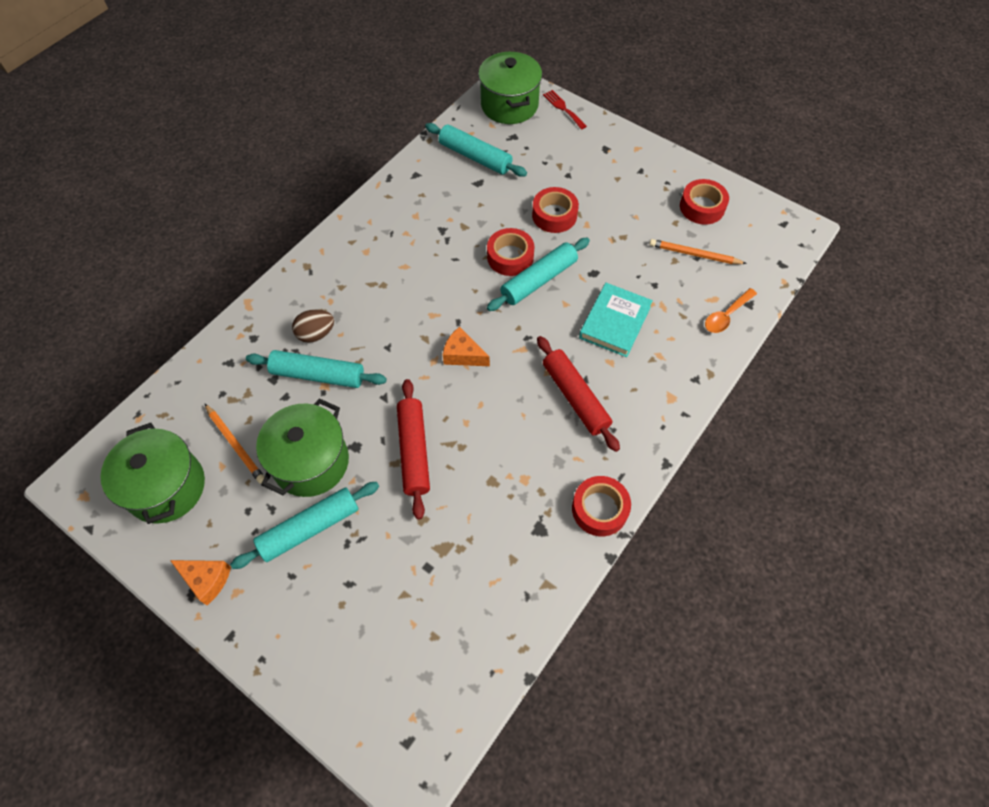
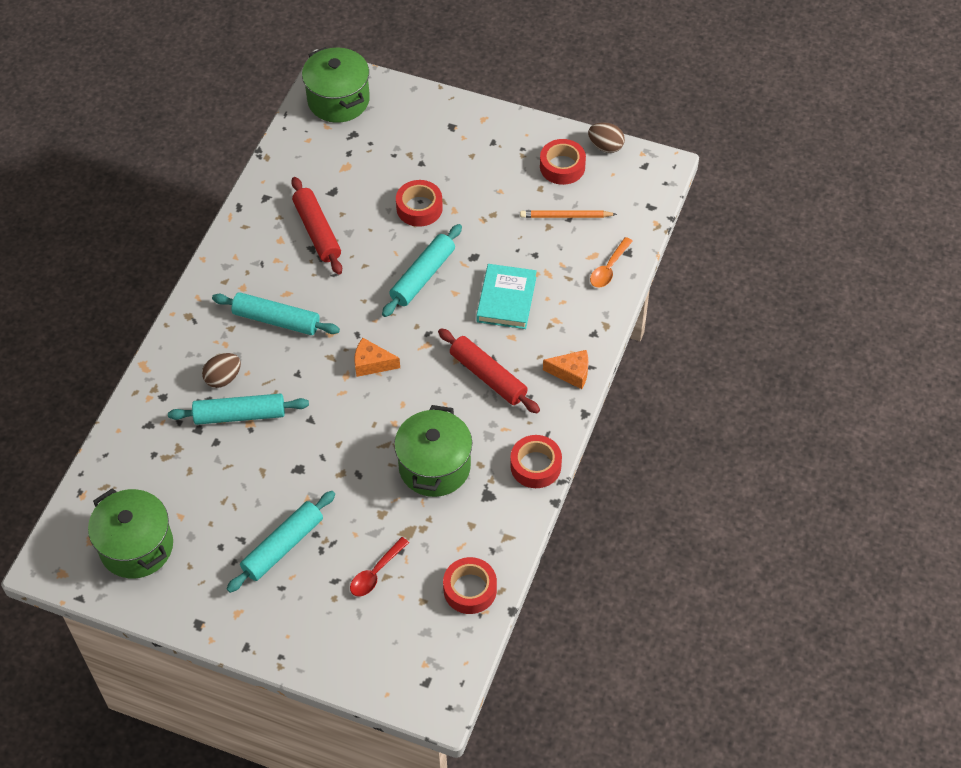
camera: 15 degrees left, 5 degrees down
orange cheese [170,560,231,605] -> orange cheese moved to [543,350,588,389]
orange pencil [205,404,265,484] -> none
green pot [256,398,349,497] -> green pot moved to [394,405,472,497]
red rolling pin [397,379,430,520] -> red rolling pin moved to [291,177,342,275]
turquoise rolling pin [425,123,527,177] -> turquoise rolling pin moved to [212,292,340,335]
red tape [487,228,535,276] -> red tape moved to [443,557,497,614]
red fork [543,90,587,130] -> none
none -> red spoon [350,537,409,596]
none -> brown egg [588,122,625,153]

